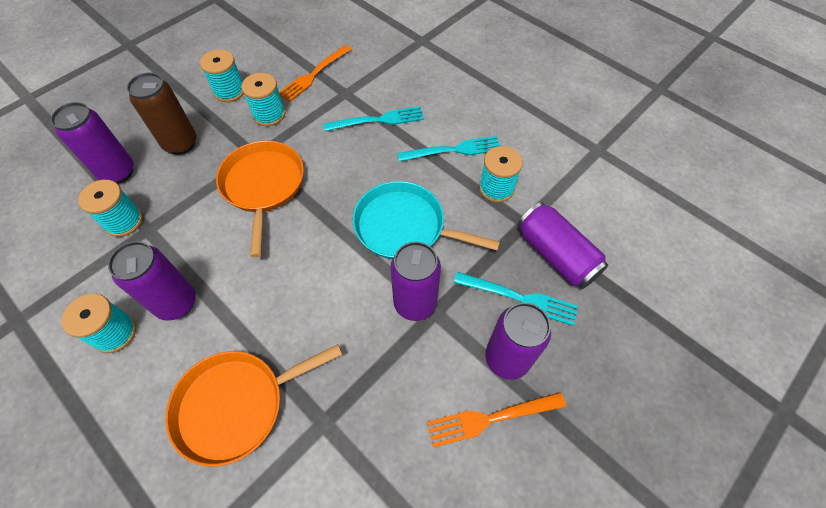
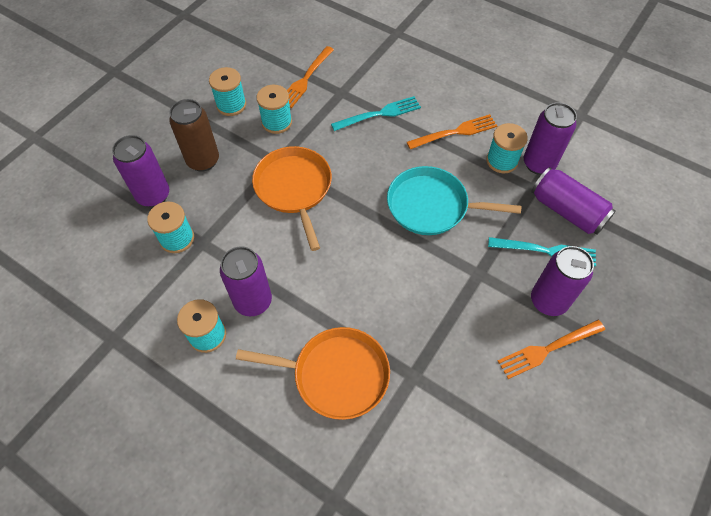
camera: 10 degrees left, 0 degrees up
orange pan [165,344,342,467] -> orange pan turned 135 degrees counterclockwise [236,327,390,420]
purple can [390,242,441,321] -> purple can moved to [524,102,577,175]
turquoise fork [397,136,500,162] -> orange fork [407,114,497,149]

